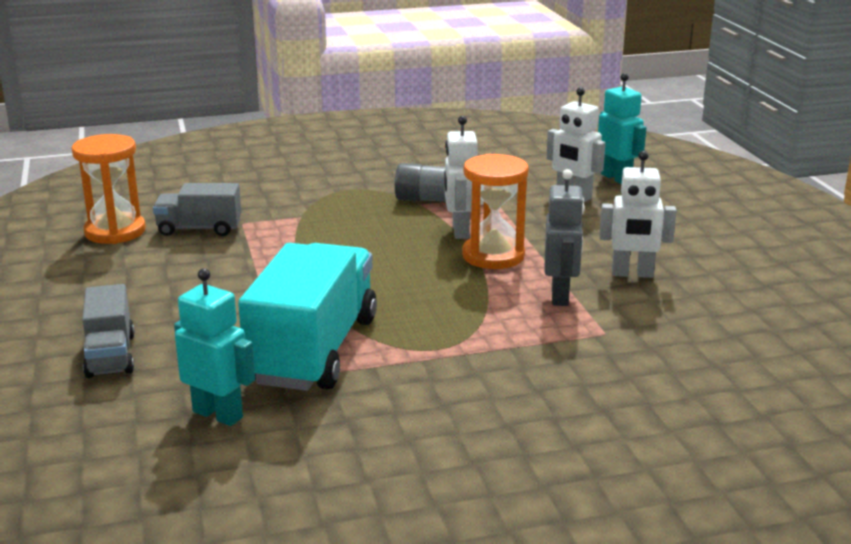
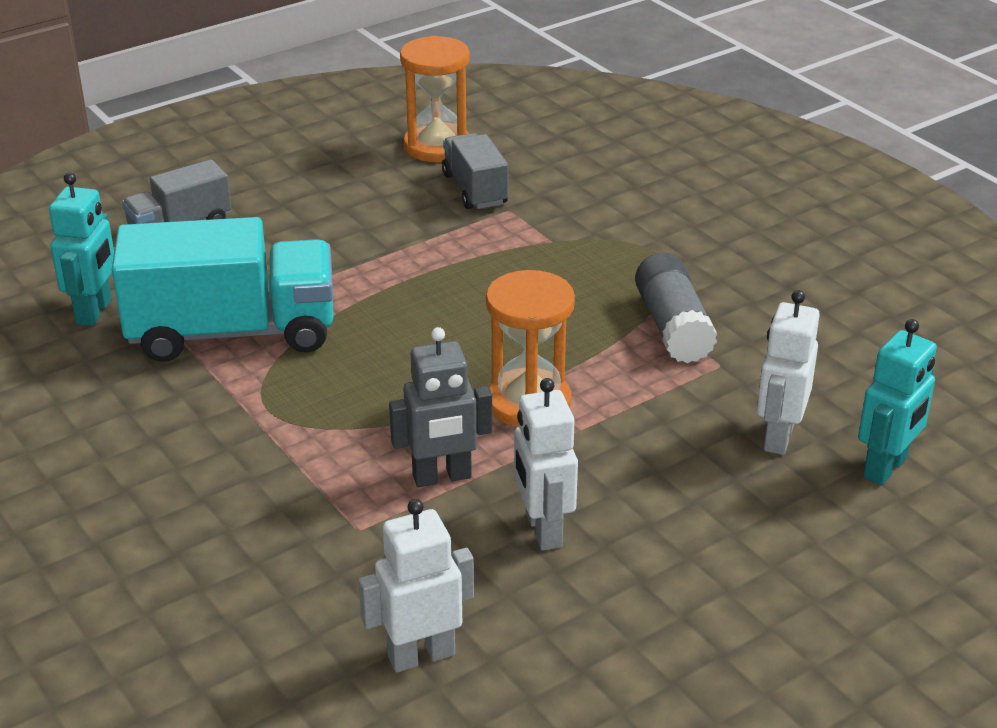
camera: 70 degrees right, 10 degrees up
white robot [444,116,478,239] -> white robot moved to [358,499,474,673]

